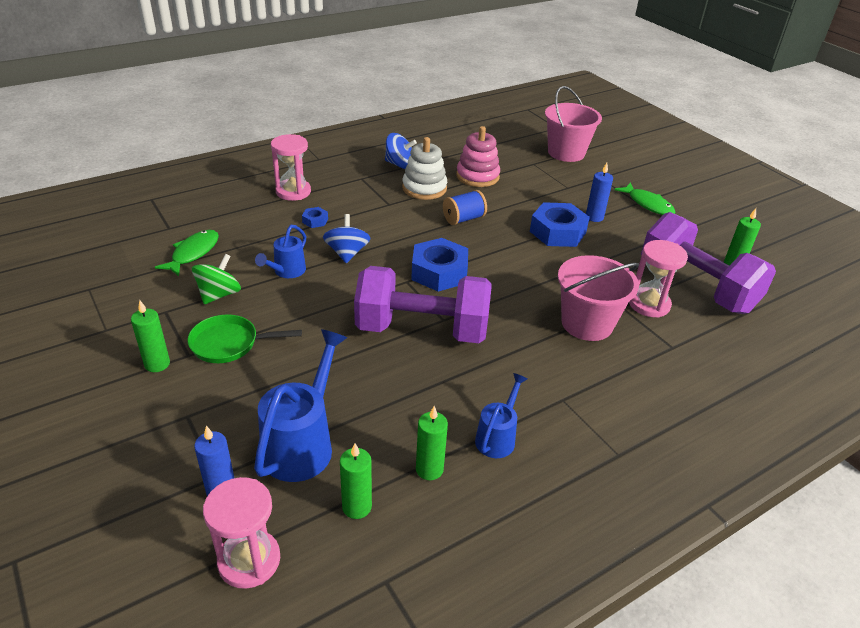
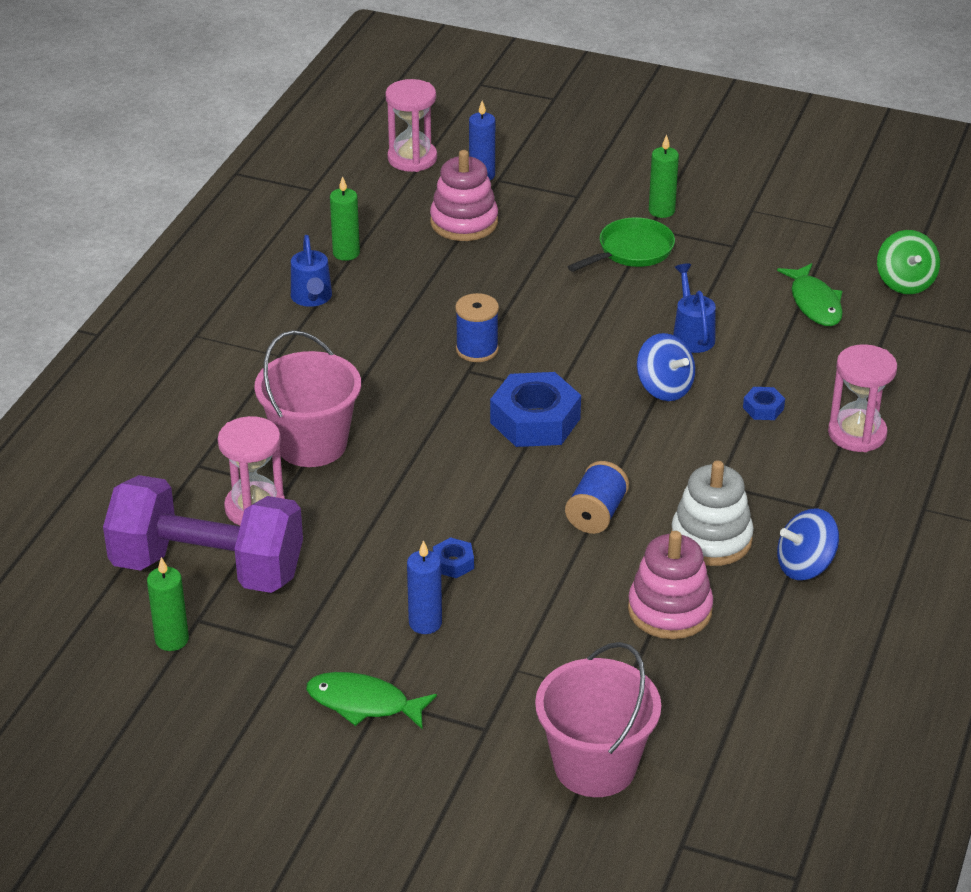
camera: 145 degrees right, 0 degrees up
green spinning top [192,254,241,304] -> green spinning top moved to [877,230,940,294]
blue watering can [254,329,347,482] -> pink stacking toy [430,150,498,241]
green candle [340,443,372,519] -> none
purple dumbbell [354,266,491,343] -> blue spool [455,293,499,362]
blue nut [530,202,590,247] -> blue nut [433,537,474,578], size x0.46

